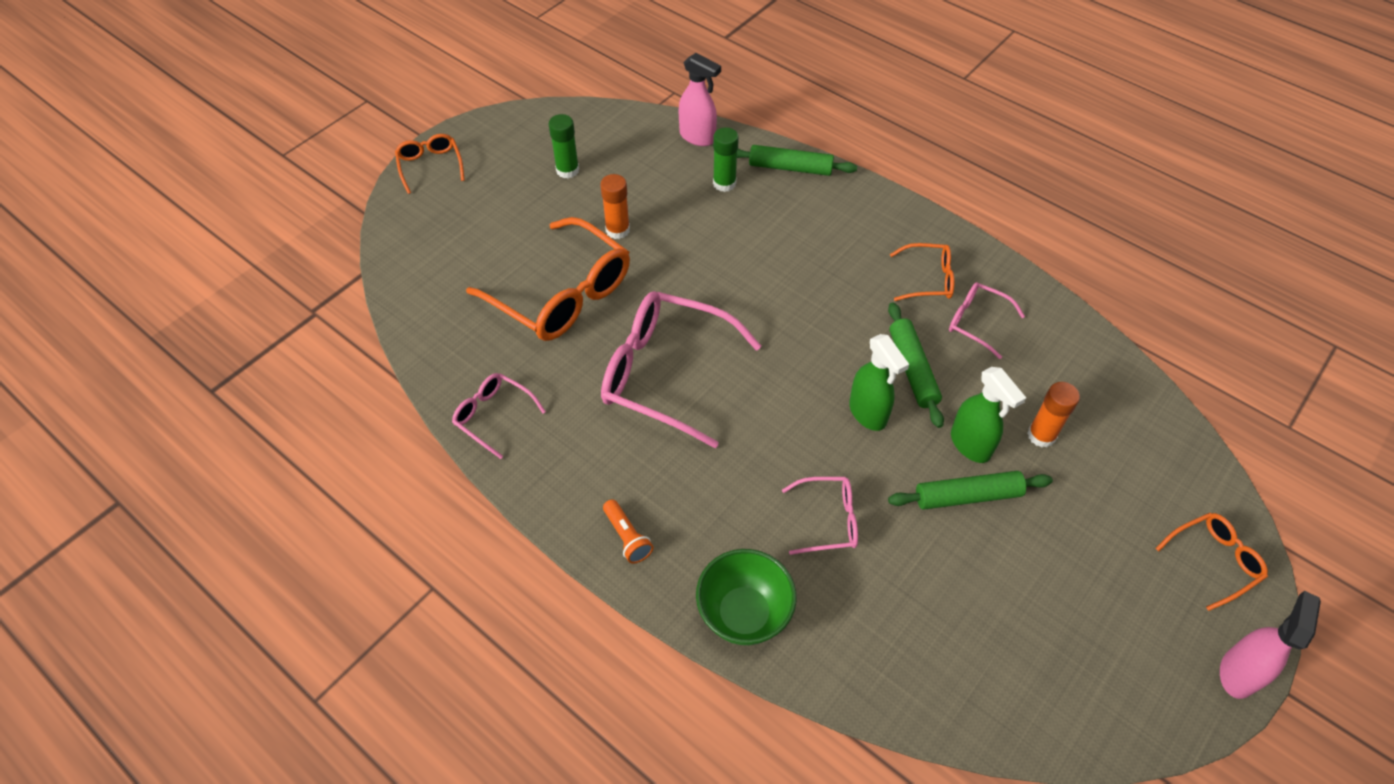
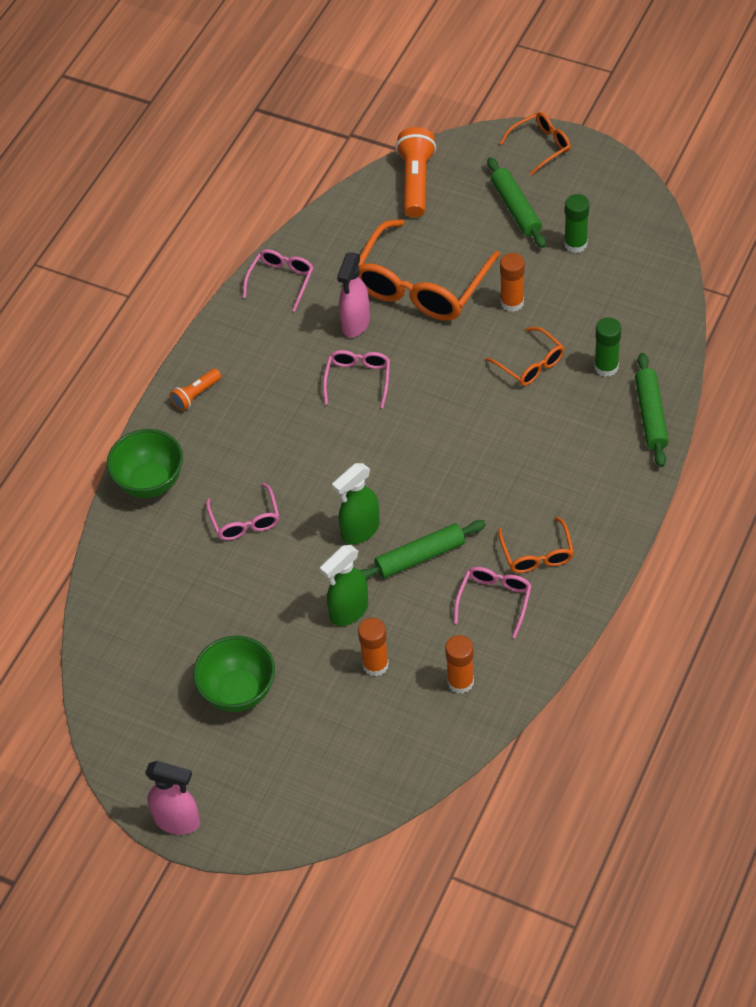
camera: 80 degrees right, 0 degrees up
pink glasses [601,291,761,448] -> pink glasses [323,350,390,408], size x0.50
pink spray bottle [679,53,721,146] -> pink spray bottle moved to [337,252,370,337]
green rolling pin [888,471,1053,510] -> green rolling pin moved to [487,157,546,248]
orange glasses [1155,513,1268,611] -> orange glasses moved to [486,327,564,386]
none -> green bowl [193,636,275,712]
none -> orange flashlight [396,127,436,218]
none -> orange glue stick [445,635,474,694]

